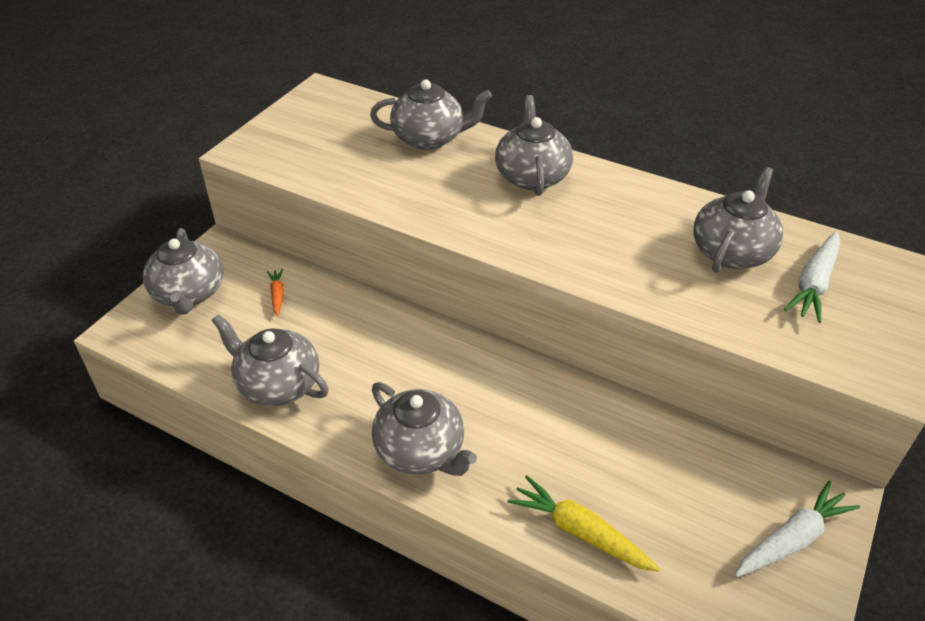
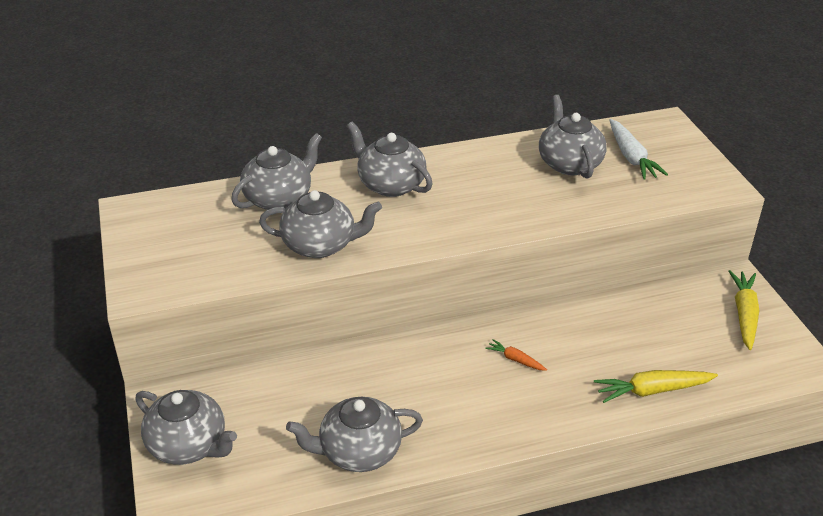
camera: 45 degrees left, 5 degrees down
orange carrot [267,269,284,317] -> orange carrot moved to [485,339,547,371]
grey teapot [372,382,477,476] -> grey teapot moved to [259,190,382,258]
white carrot [735,481,860,577] -> yellow carrot [729,270,759,350]

